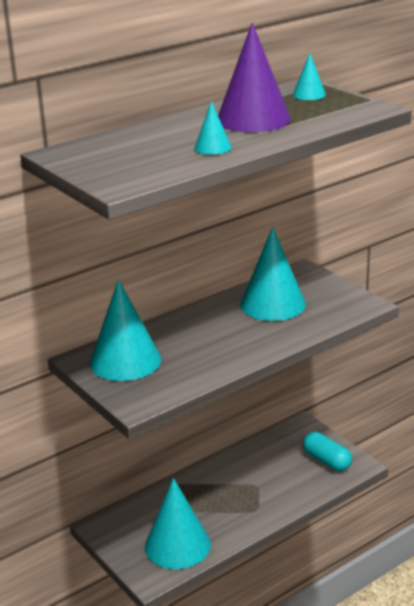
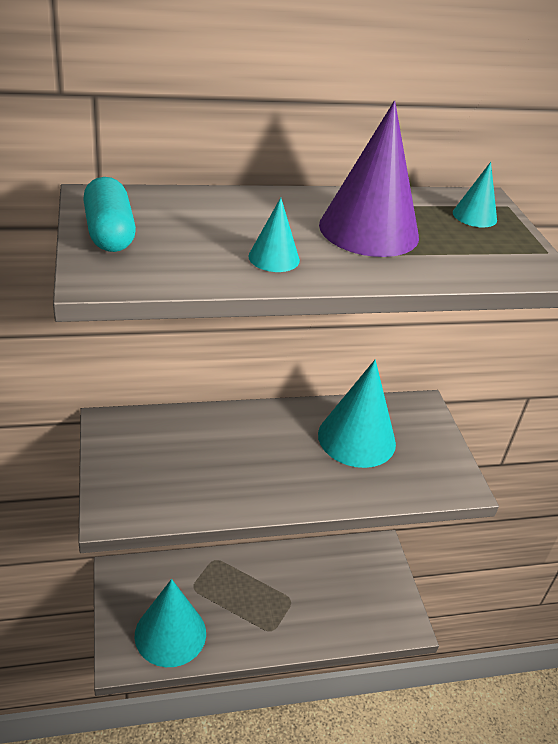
camera: 20 degrees right, 10 degrees up
turquoise cone [90,279,161,381] -> none
turquoise capsule [303,432,352,471] -> turquoise capsule moved to [83,177,136,252]

